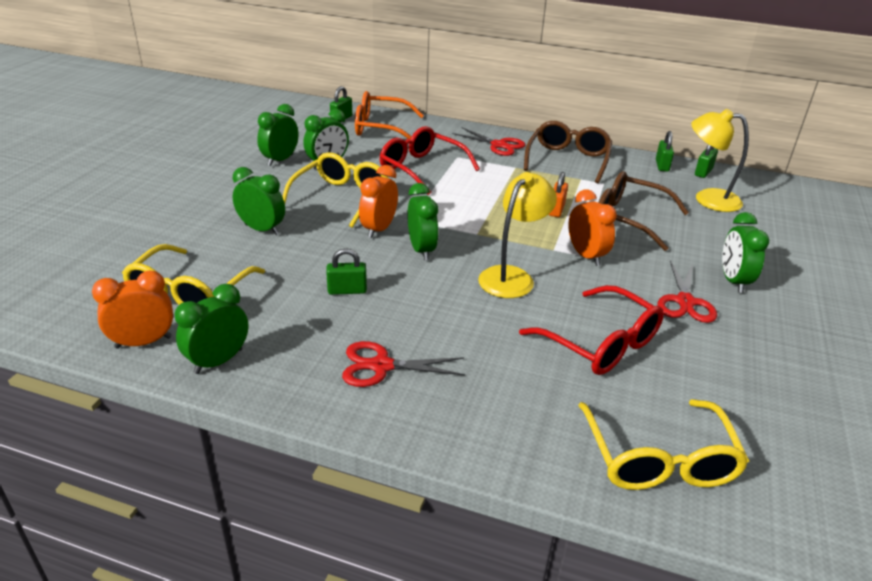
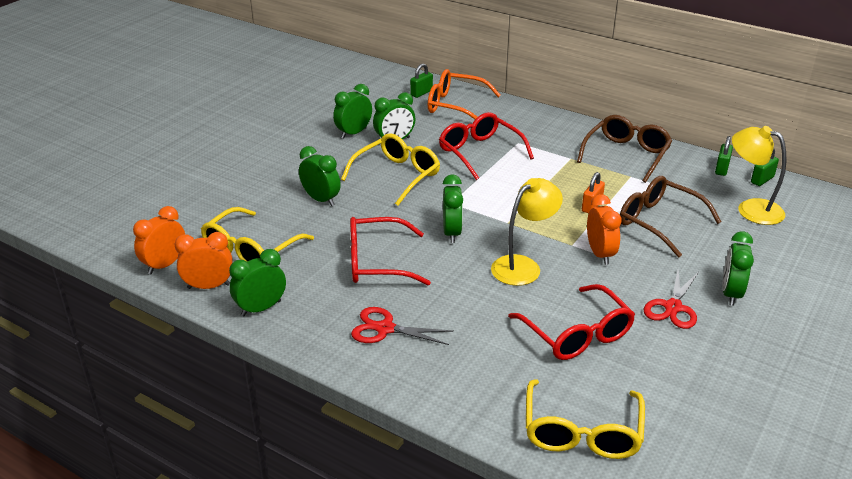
camera: 15 degrees right, 0 degrees up
green padlock [326,248,367,295] -> red glasses [350,217,431,285]
orange clock [359,165,398,238] -> orange clock moved to [133,206,185,274]
red scissors [452,127,525,156] -> none

